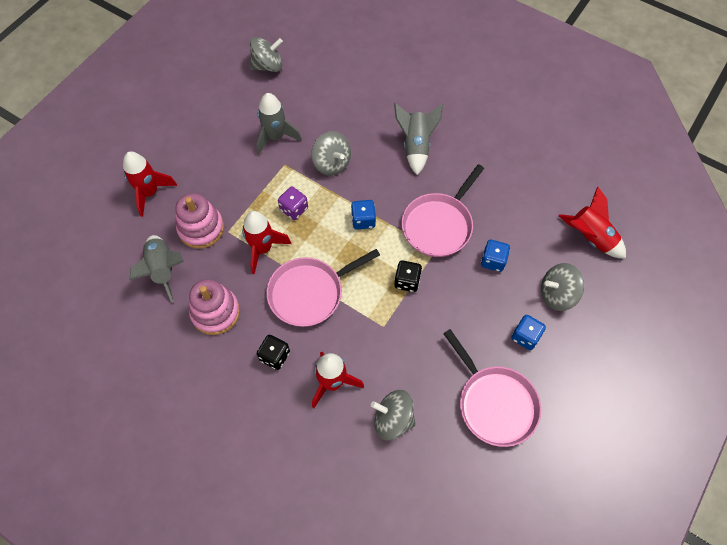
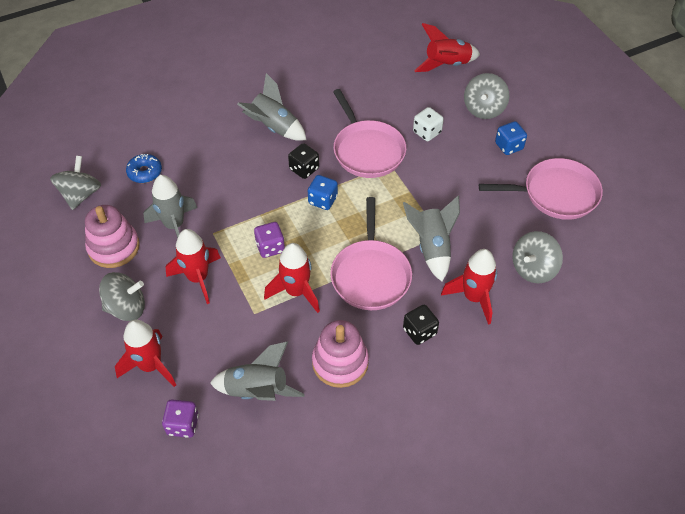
camera: 60 degrees left, 10 degrees down
pink stacking toy [175,193,224,249] -> pink stacking toy moved to [85,205,140,268]
grey spinning top [311,131,351,176] -> grey spinning top moved to [99,272,145,321]
black dice [394,260,422,292] -> black dice moved to [288,143,319,179]
blue dice [481,240,510,272] -> white dice [413,107,444,141]
none -> blue donut [126,154,162,183]
none -> purple dice [162,400,199,438]
none -> red rocket [166,229,221,304]
none -> grey rocket [403,196,460,281]

